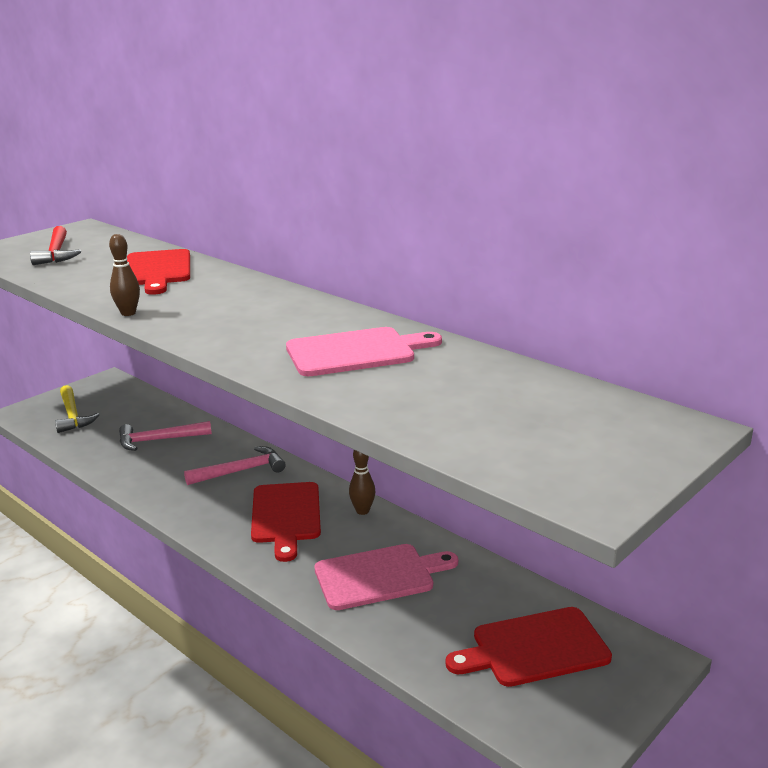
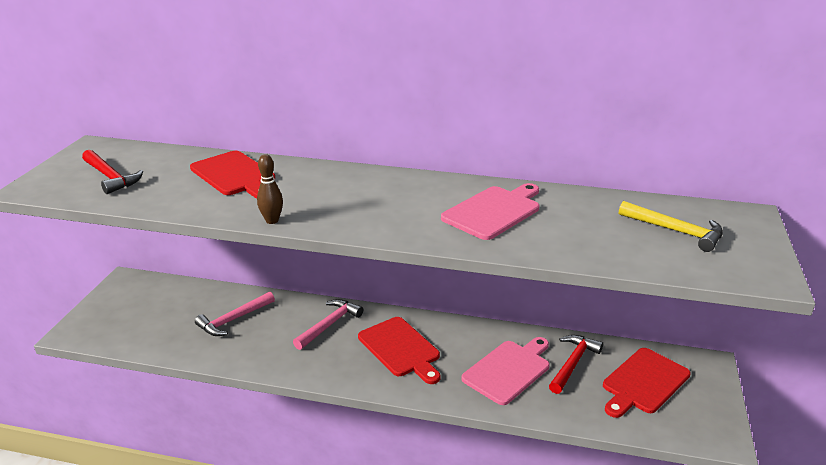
camera: 30 degrees left, 5 degrees up
yellow hammer [55,385,99,433] -> yellow hammer moved to [619,201,723,252]
brown bowling pin [349,450,375,515] -> none
none -> red hammer [549,335,603,394]

